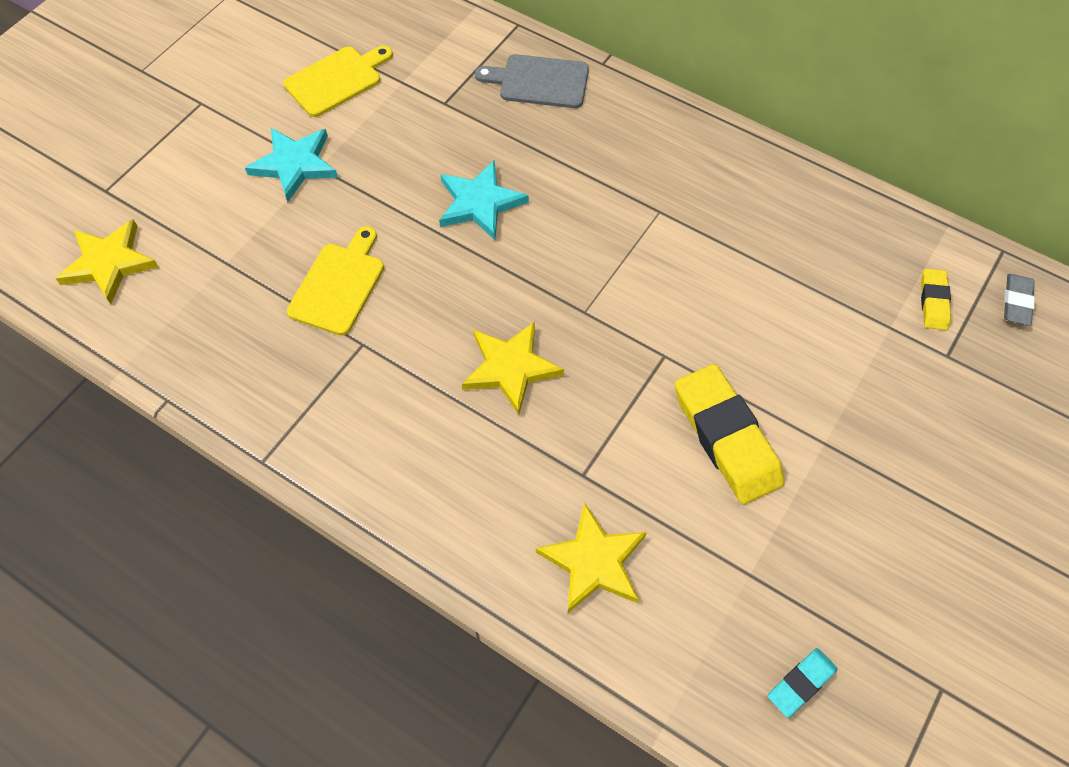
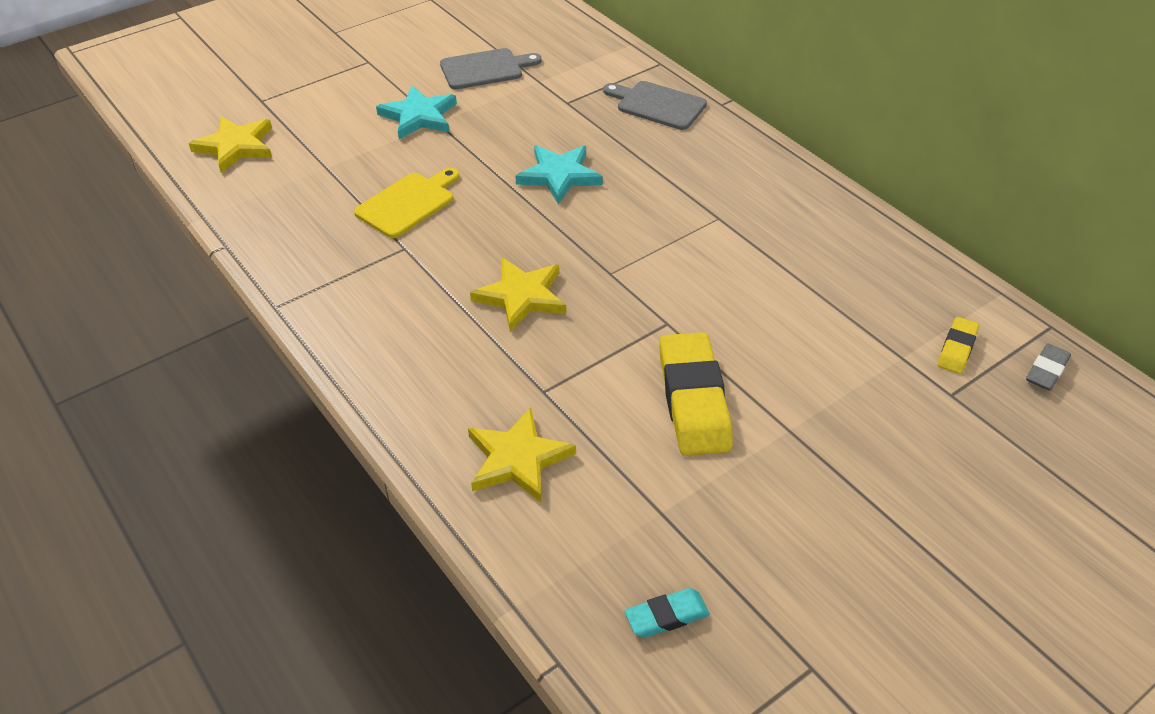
camera: 20 degrees right, 15 degrees down
yellow cutting board [283,45,393,117] -> grey cutting board [440,48,542,89]

